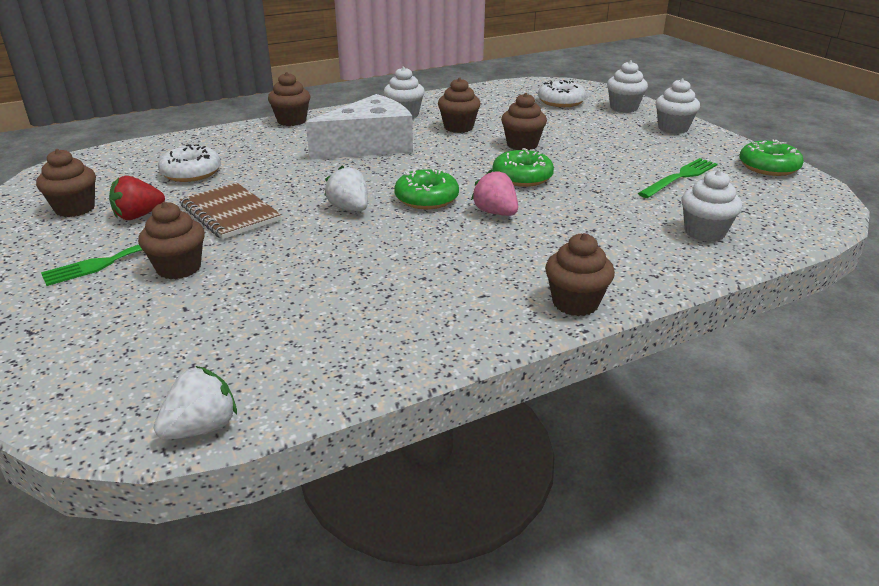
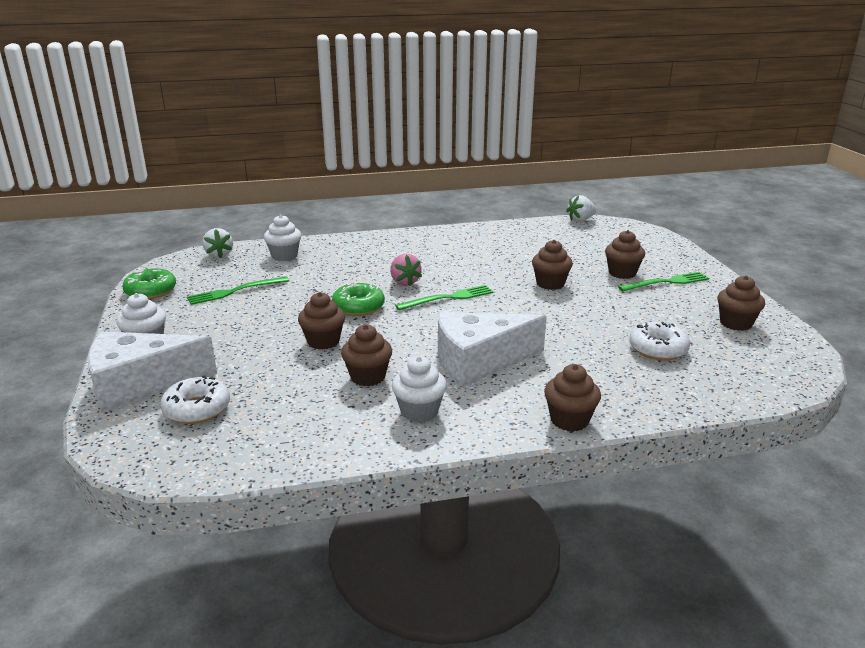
camera: 165 degrees left, 5 degrees down
red strawberry [109,176,165,220] -> none
brown notebook [180,182,281,239] -> none
white strawberry [324,165,368,211] -> white strawberry moved to [202,228,233,258]
green donut [394,169,459,209] -> green fork [395,285,494,310]
brown cupcake [545,233,615,316] -> brown cupcake moved to [532,240,573,290]
white cupcake [607,61,648,113] -> white cheese [88,331,217,413]

